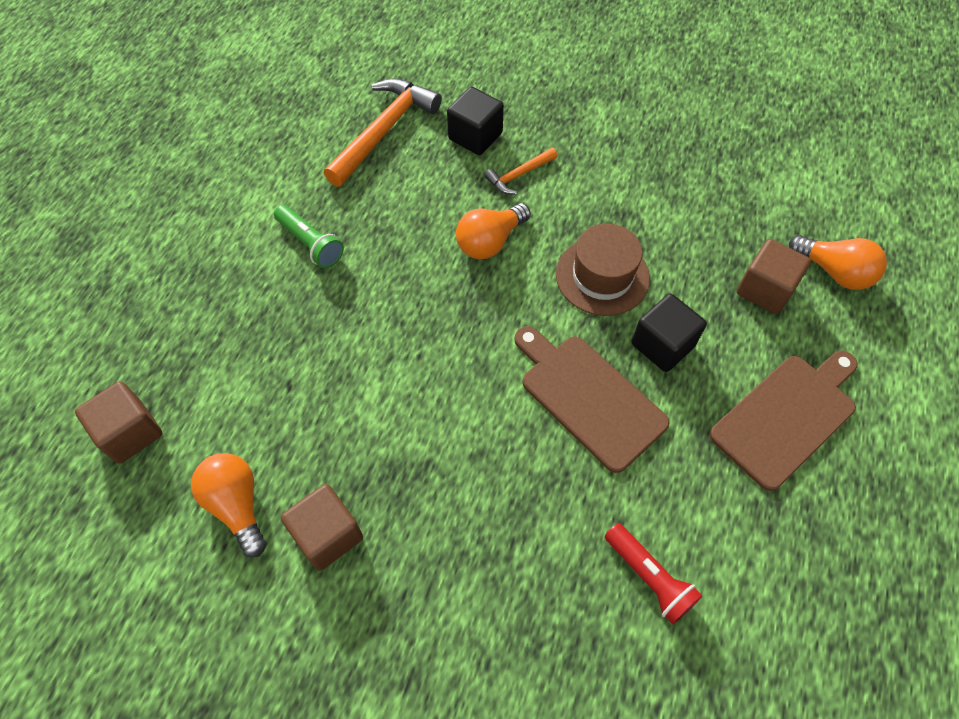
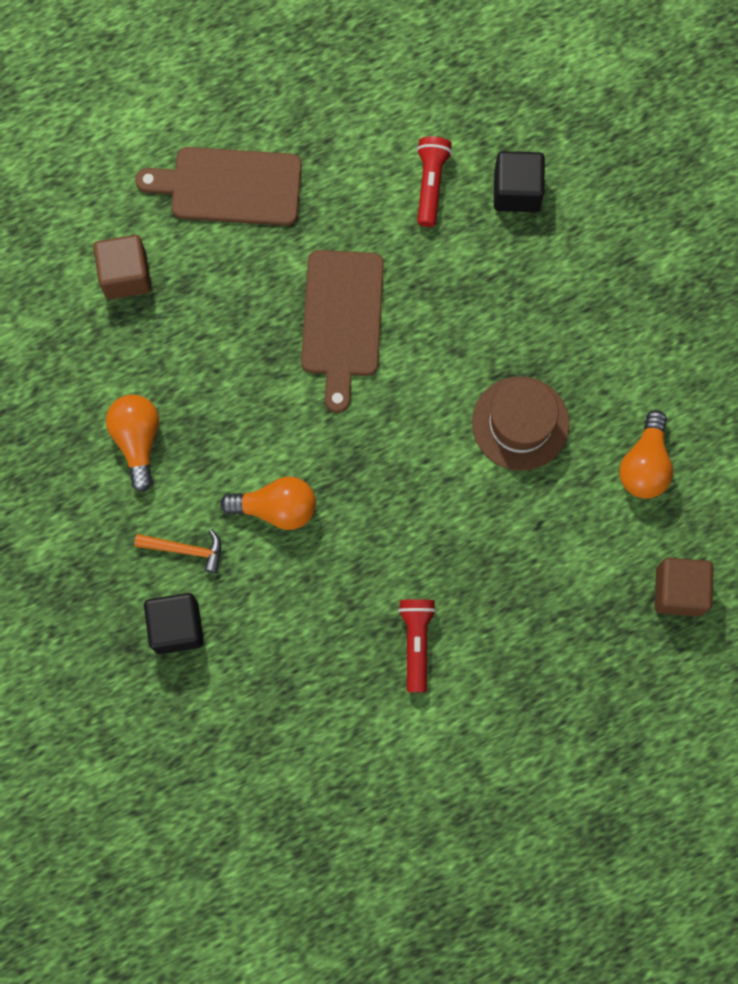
camera: 135 degrees left, 15 degrees up
green flashlight [274,205,344,268] -> red flashlight [398,599,436,692]
brown cube [281,484,363,571] -> none
orange hammer [324,78,442,187] -> none
brown hat [556,224,650,316] -> brown hat moved to [472,376,570,471]
black cube [632,294,707,372] -> black cube moved to [494,151,545,212]
orange light bulb [789,235,887,290] -> orange light bulb moved to [106,395,159,492]

